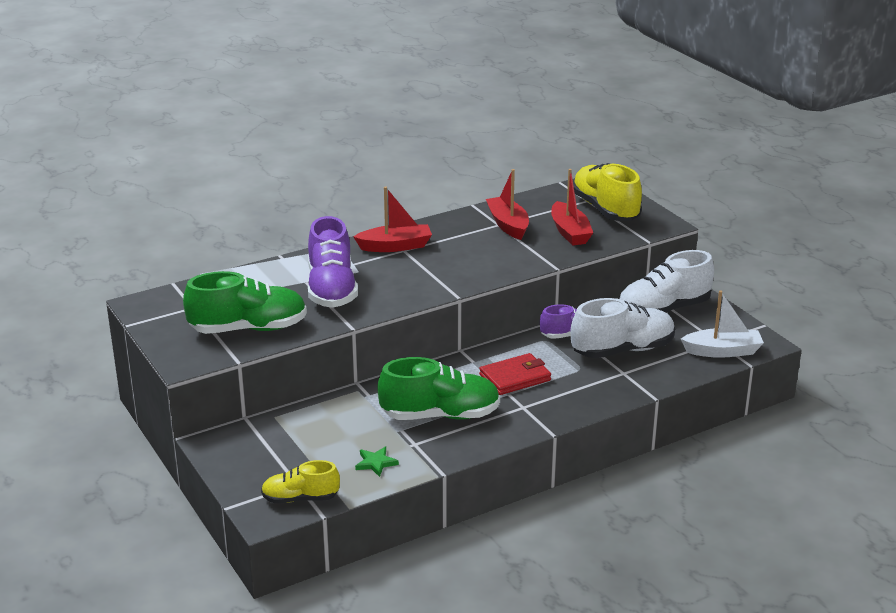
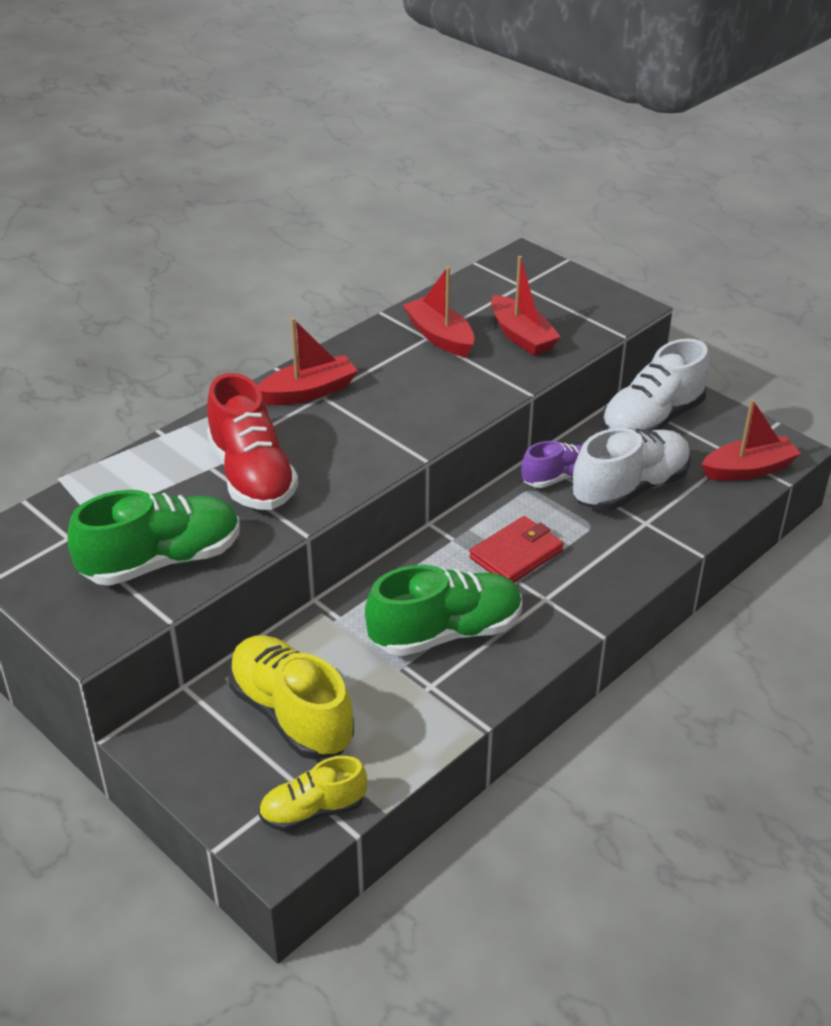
camera: 15 degrees left, 10 degrees up
purple shoe [308,216,358,308] -> red shoe [207,373,298,510]
green star [355,447,399,477] -> none
yellow shoe [573,163,642,221] -> yellow shoe moved to [228,635,354,760]
white boat [681,291,764,358] -> red boat [701,399,801,481]

